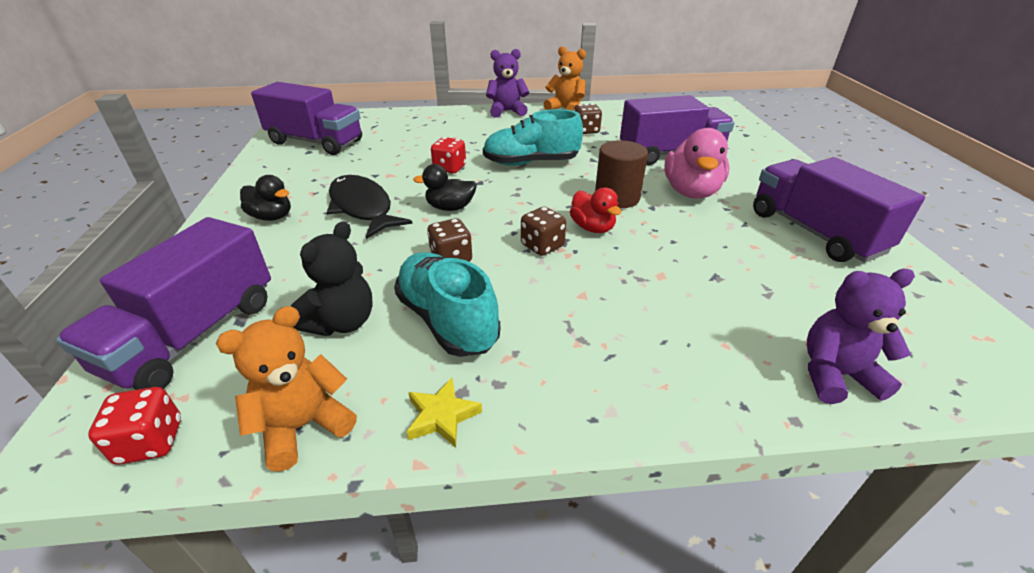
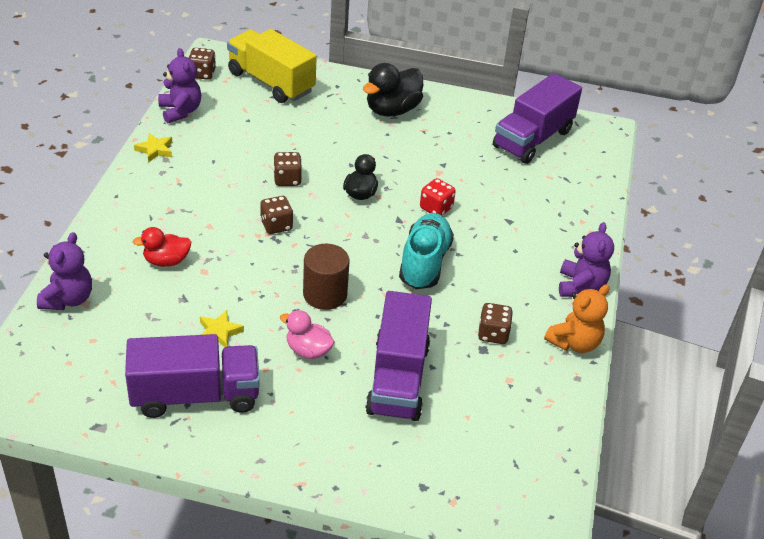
camera: 105 degrees right, 5 degrees up
purple truck [56,217,271,390] -> yellow truck [227,29,317,103]
red dice [88,387,181,465] -> brown dice [189,48,216,80]
orange teddy bear [216,306,357,471] -> purple teddy bear [158,48,201,124]
black duck [240,175,291,221] -> black duck [363,63,423,117], size x1.62
black teddy bear [291,221,373,336] -> none
black fish [327,175,413,239] -> none
turquoise shoe [394,252,500,357] -> none
red duck [570,188,622,233] -> red duck moved to [132,227,191,267]
pink duck [664,128,730,198] -> pink duck [280,310,334,359], size x0.62
none -> yellow star [200,310,244,347]

